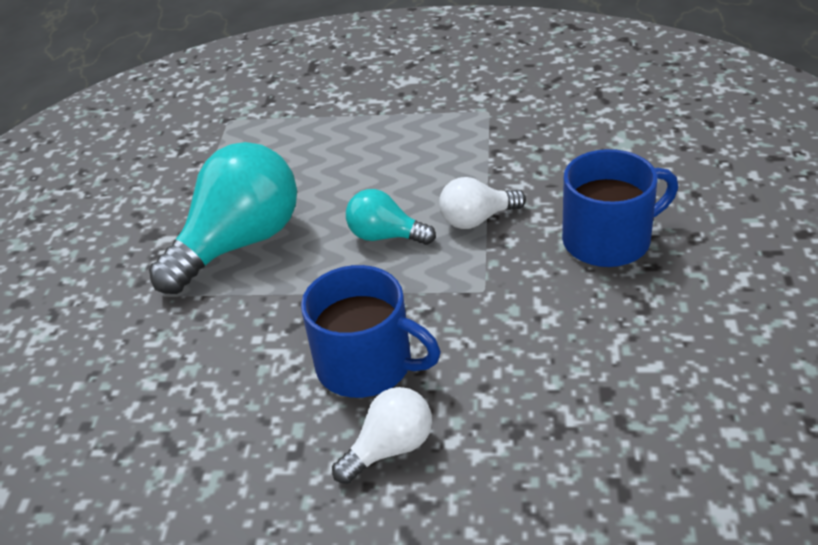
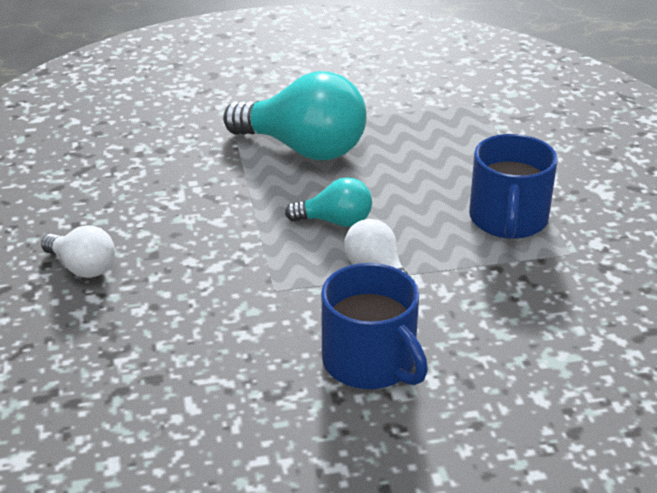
camera: 70 degrees right, 5 degrees down
blue mug [301,265,441,398] -> blue mug moved to [469,134,558,239]
turquoise light bulb [346,189,436,245] -> turquoise light bulb turned 90 degrees clockwise [285,177,372,227]

